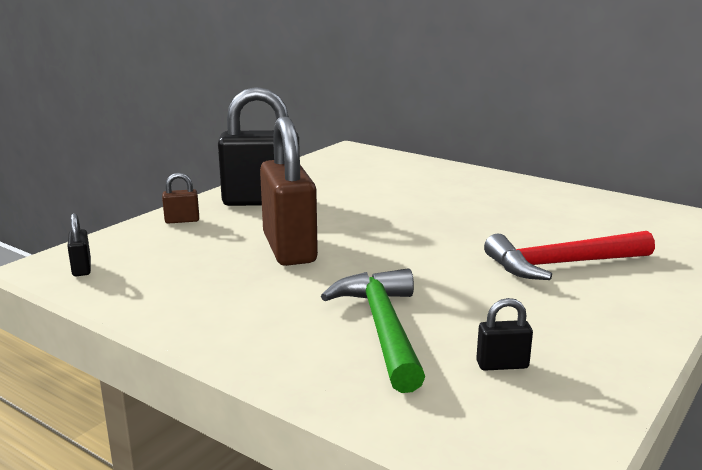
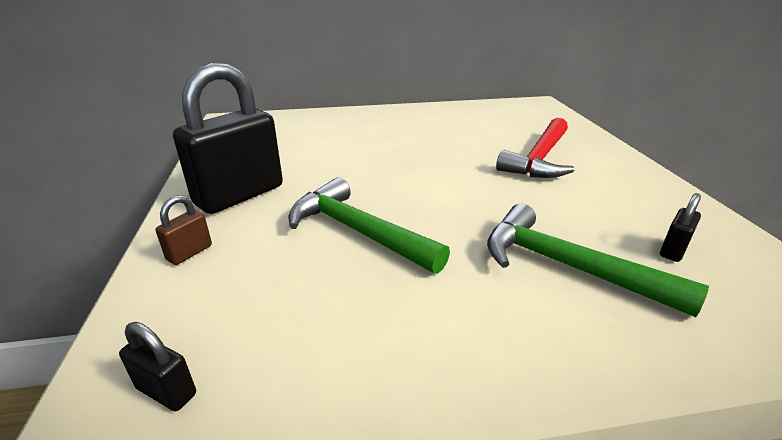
camera: 45 degrees left, 10 degrees up
brown padlock [260,117,318,266] -> green hammer [289,177,450,274]

